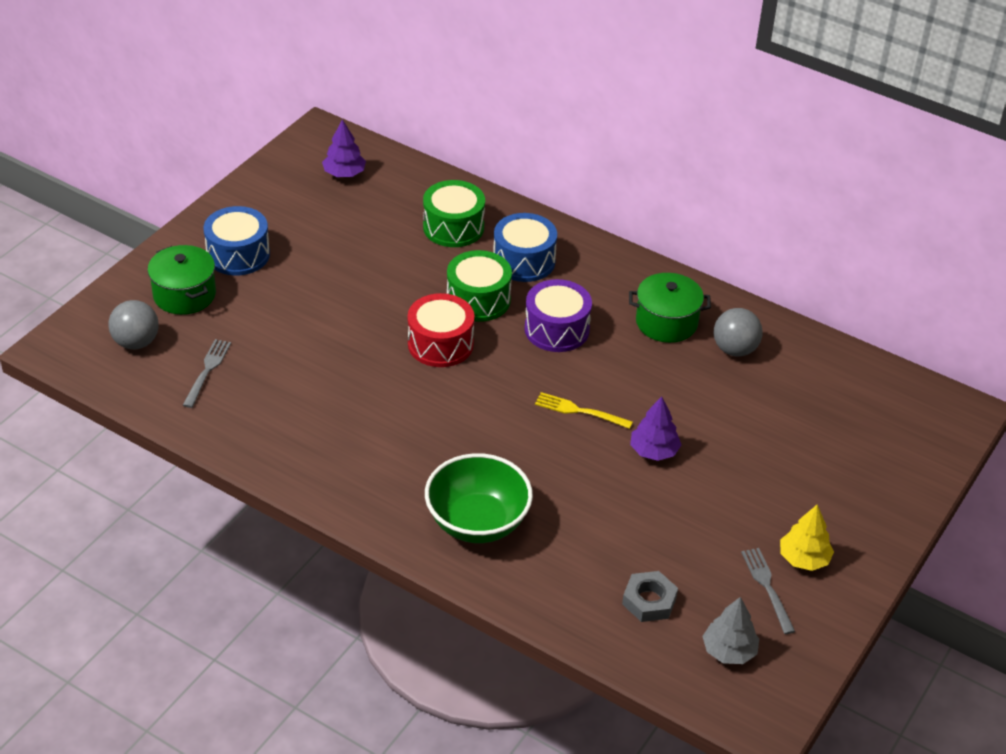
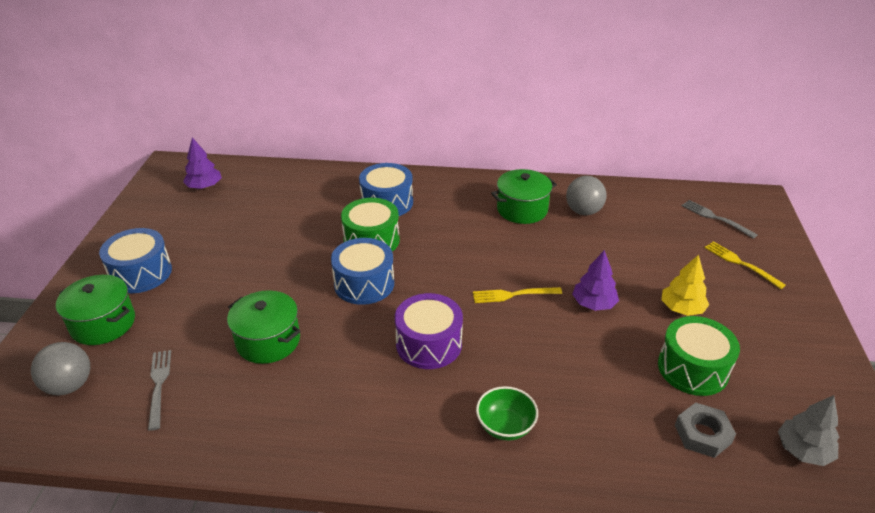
camera: 25 degrees left, 5 degrees down
red drum [408,293,475,367] -> blue drum [331,238,394,305]
green drum [423,180,485,247] -> green drum moved to [658,316,740,396]
green bowl [425,453,533,543] -> green bowl [476,386,538,441], size x0.56
purple drum [524,279,592,352] -> purple drum moved to [395,293,463,369]
grey fork [741,548,795,634] -> grey fork moved to [682,200,758,239]
yellow tree [780,504,834,571] -> yellow tree moved to [661,255,709,316]
none -> green pot [227,290,301,364]
none -> yellow fork [705,241,786,289]

